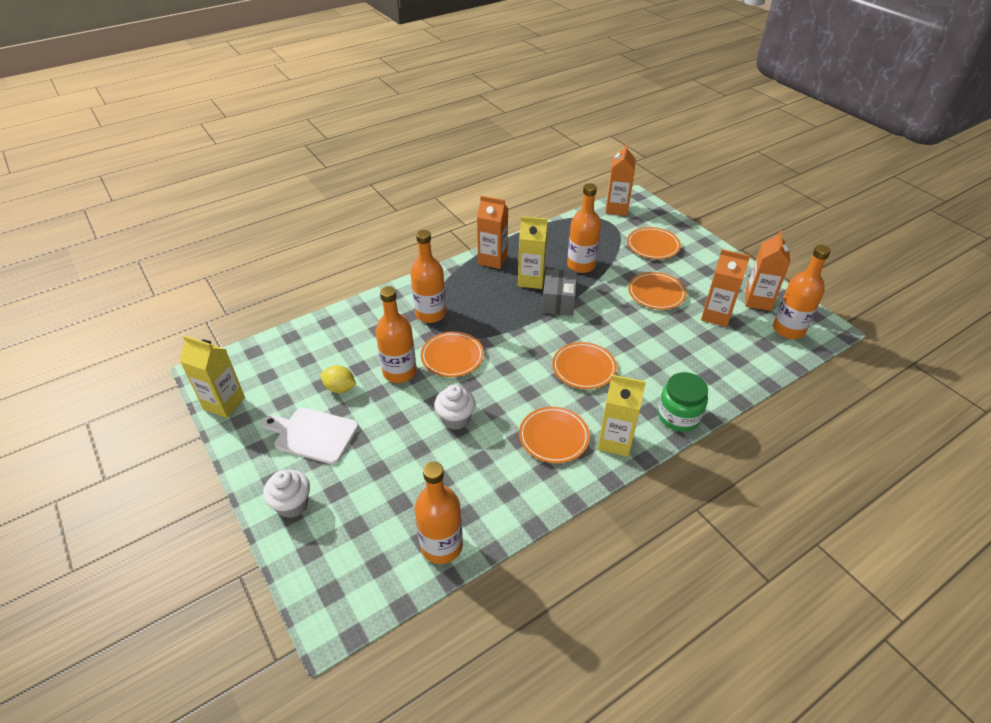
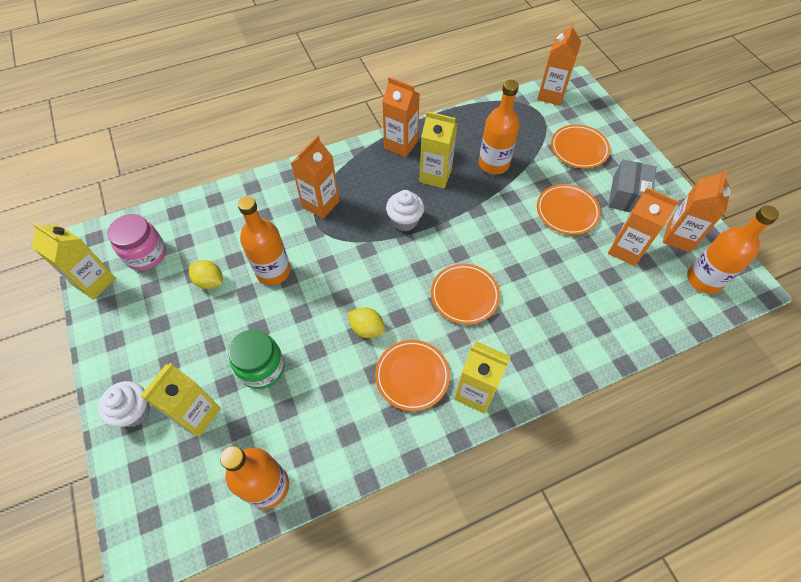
camera: 10 degrees right, 15 degrees up
white cutting board [262,407,359,464] -> none
orange bottle [410,230,446,323] -> orange carton [291,135,339,219]
orange plate [421,332,484,377] -> none
white cupcake [434,385,475,430] -> white cupcake moved to [386,190,424,232]
grey box [542,269,577,316] -> grey box moved to [609,159,656,213]
green jar [658,372,708,432] -> green jar moved to [228,329,285,389]
none -> pink jar [107,214,166,271]
none -> yellow carton [140,363,221,437]
none -> yellow lemon [348,307,385,338]

